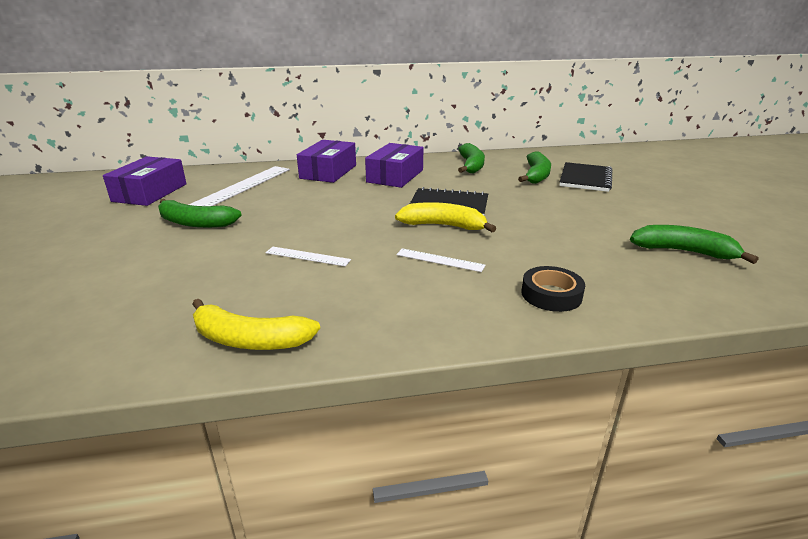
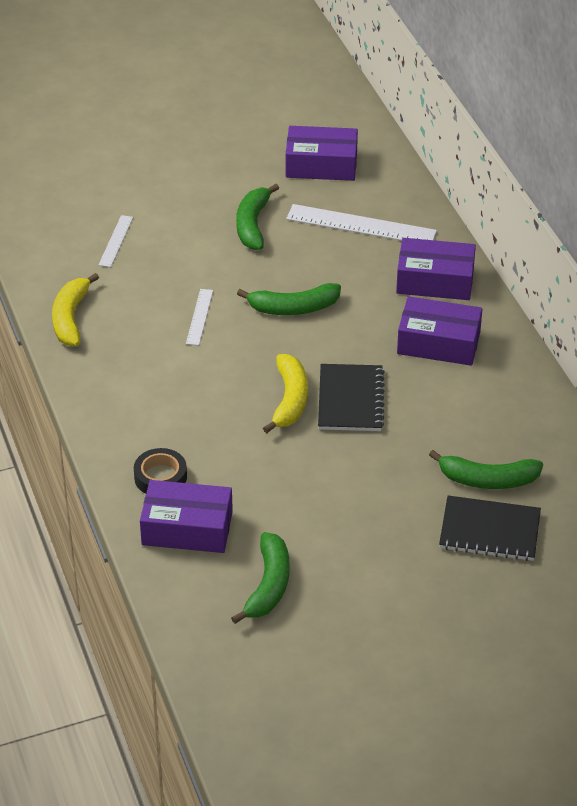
camera: 80 degrees right, 15 degrees up
white ruler [396,248,486,272] -> white ruler moved to [99,215,133,267]
green banana [458,143,485,173] -> green banana moved to [237,283,341,315]
none -> purple box [140,480,233,553]

